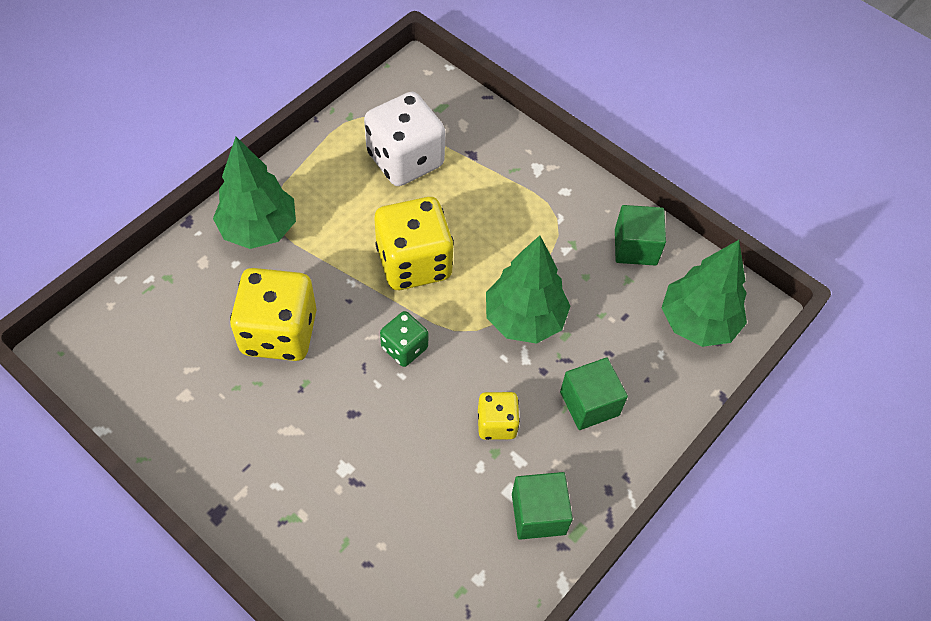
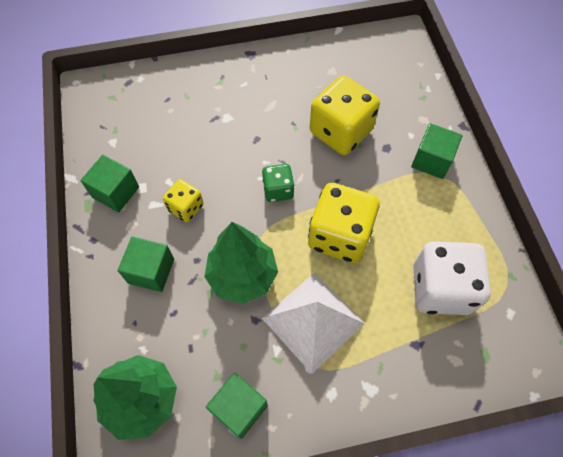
camera: 130 degrees right, 5 degrees up
green tree [213,137,296,249] -> green cube [411,123,462,179]
none -> white pyramid [262,272,365,374]

